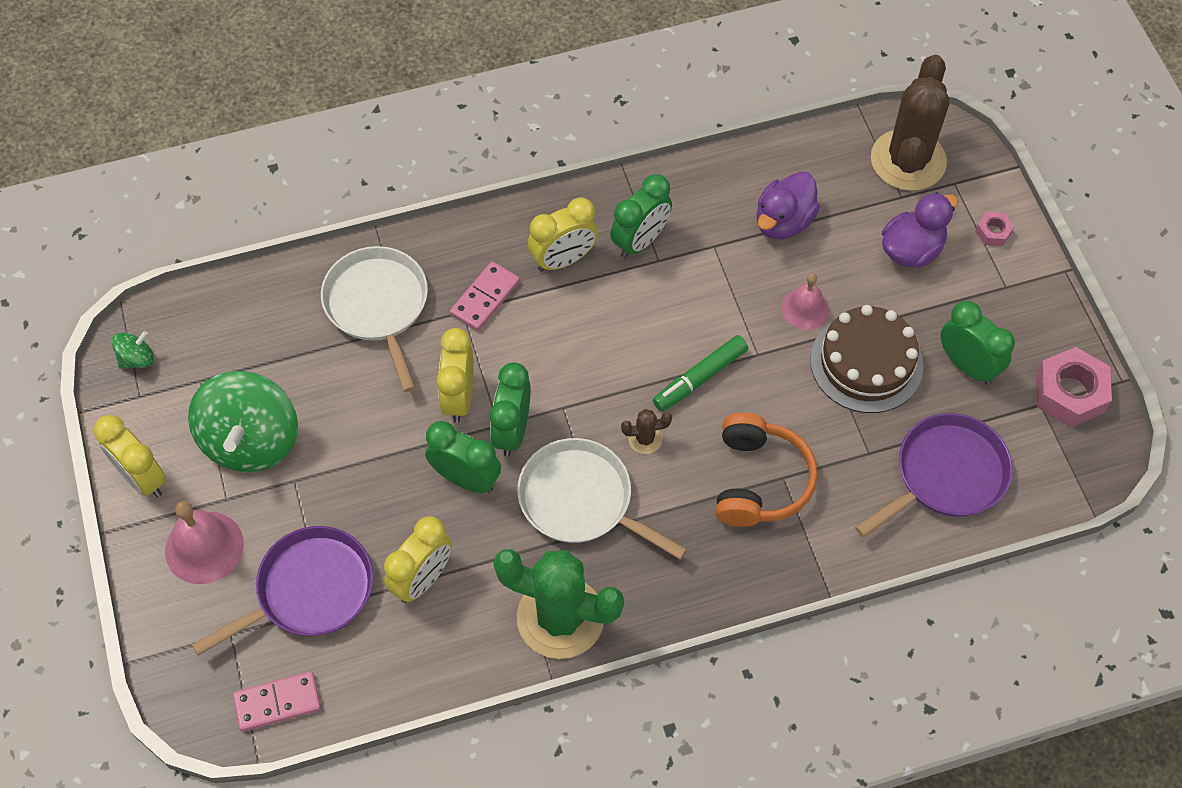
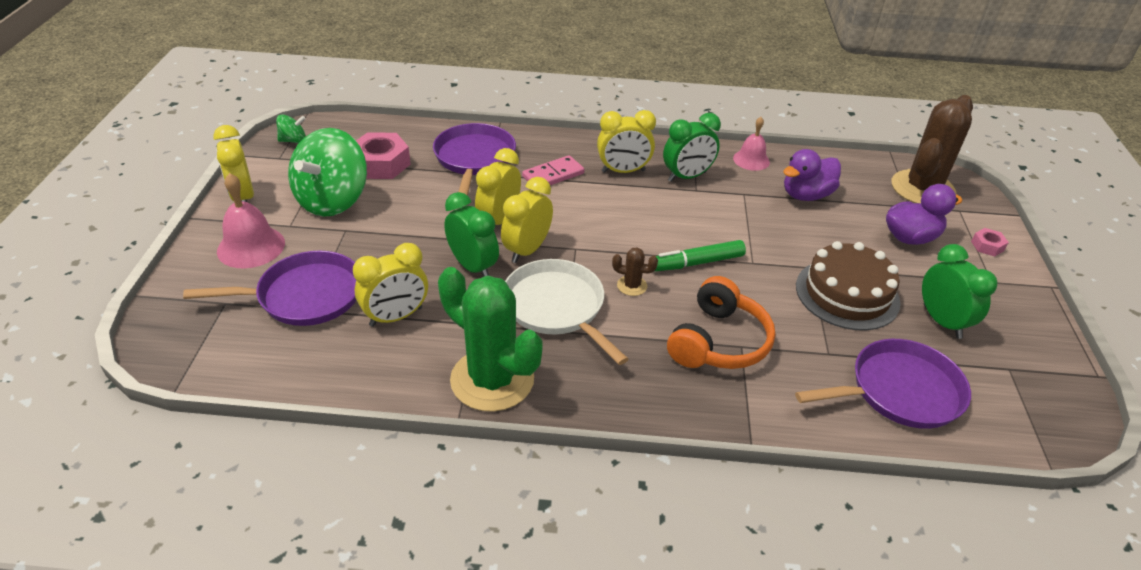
camera: 20 degrees right, 20 degrees down
pink domino [233,671,321,732] -> none
white pan [321,246,428,392] -> purple pan [433,123,516,196]
green clock [489,362,531,457] -> yellow clock [501,177,553,263]
pink bell [781,273,829,330] -> pink bell moved to [733,117,770,171]
pink nut [1036,347,1112,427] -> pink nut moved to [356,132,411,179]

